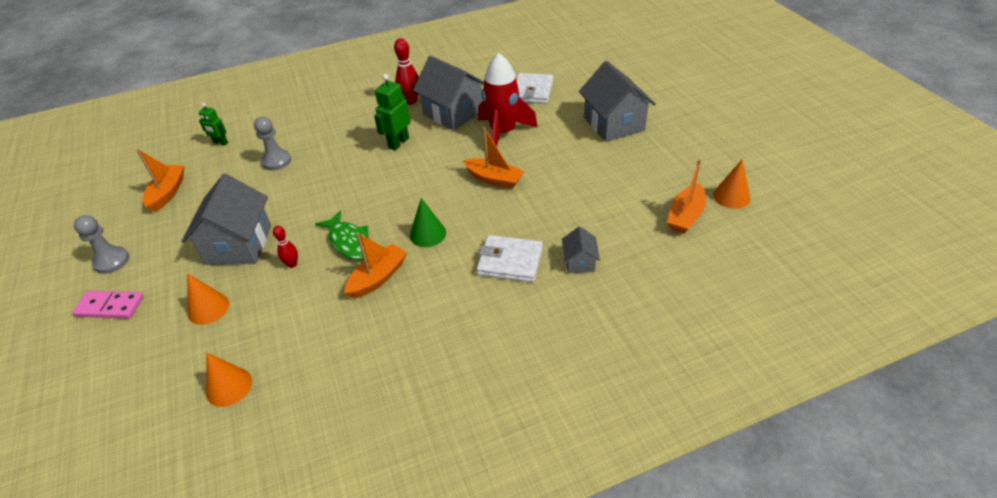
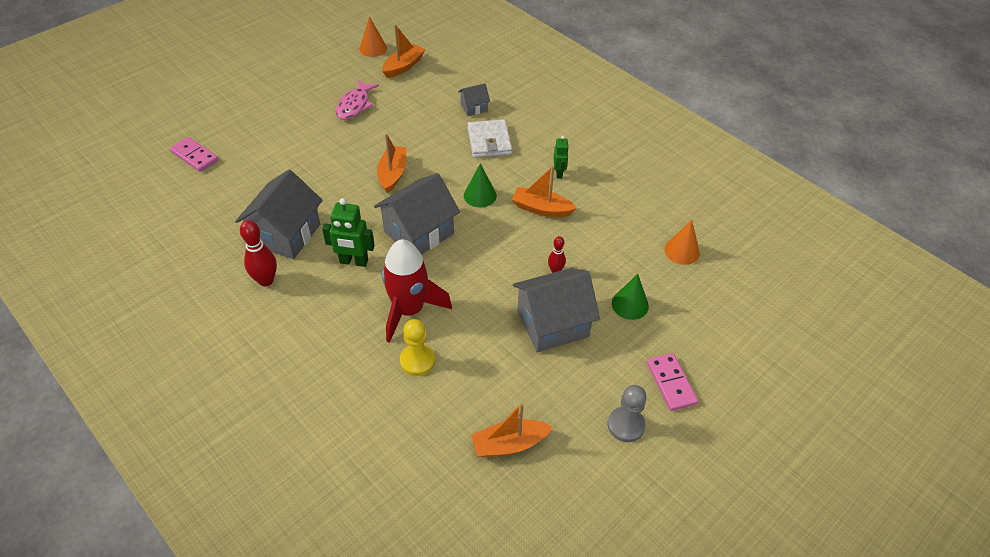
camera: 115 degrees left, 5 degrees up
orange cone [187,273,229,325] -> green cone [612,274,649,320]
green robot [199,103,228,146] -> green robot moved to [554,136,569,179]
grey pawn [254,117,291,170] -> yellow pawn [400,319,435,376]
green fish [315,211,369,260] -> none
red rocket [478,53,538,146] -> red rocket moved to [382,239,452,343]
white wallet [517,73,553,104] -> none
grey house [579,61,656,142] -> grey house moved to [374,173,460,255]
orange boat [667,159,706,234] -> orange boat turned 60 degrees counterclockwise [382,25,425,78]
none -> pink domino [170,137,218,172]
none -> pink fish [336,80,379,120]

